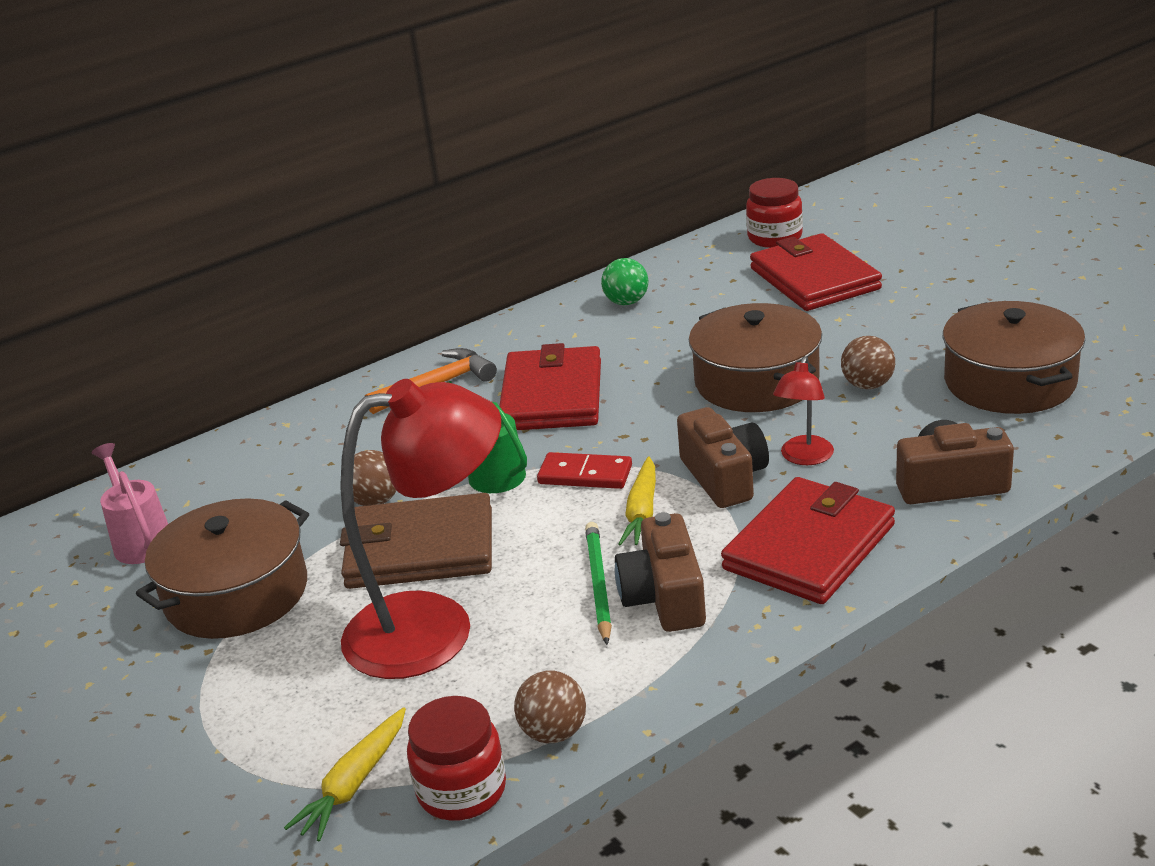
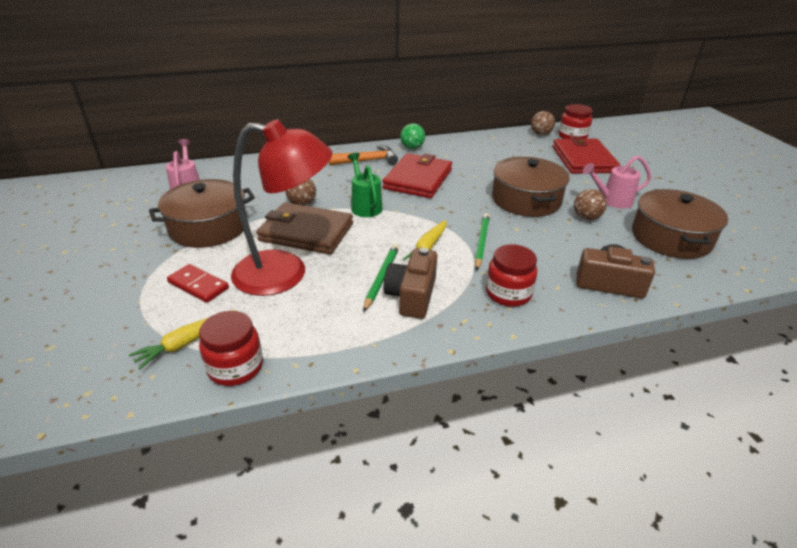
camera: 15 degrees right, 5 degrees up
brown ball [514,671,586,743] -> brown ball moved to [531,111,555,135]
red domino [537,452,632,489] -> red domino moved to [167,264,229,303]
green ball [601,258,648,305] -> green ball moved to [400,124,425,149]
brown camera [677,407,769,508] -> green pencil [475,213,490,270]
red wallet [721,477,895,604] -> red jar [486,244,537,307]
red lamp [773,356,834,465] -> none
none -> pink watering can [583,155,651,209]

